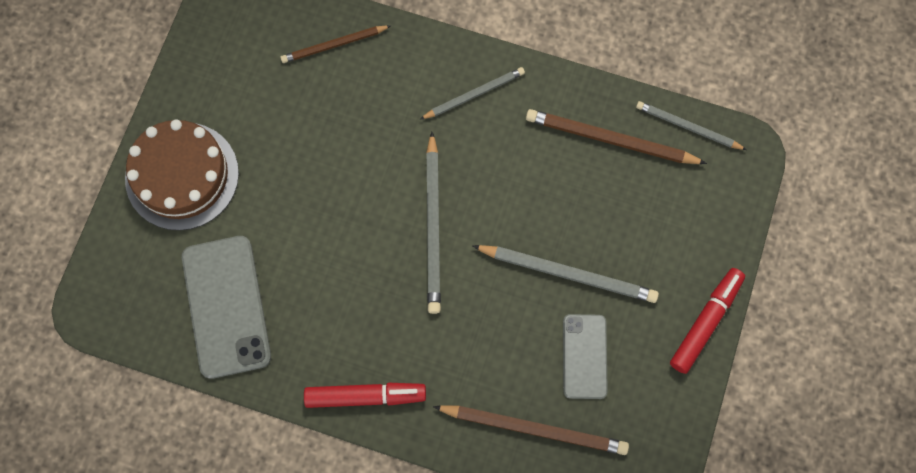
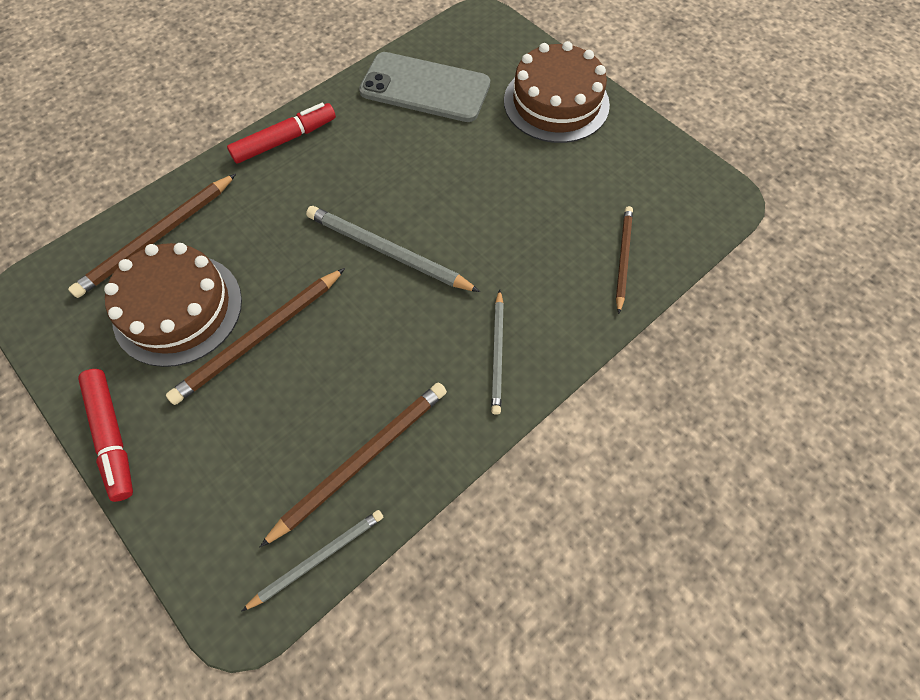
camera: 120 degrees right, 10 degrees down
red marker [304,383,426,408] -> red marker turned 150 degrees counterclockwise [227,103,336,164]
grey pencil [472,245,659,303] -> brown pencil [166,268,345,405]
grey phone [563,314,608,399] -> brown cake [104,243,242,367]

